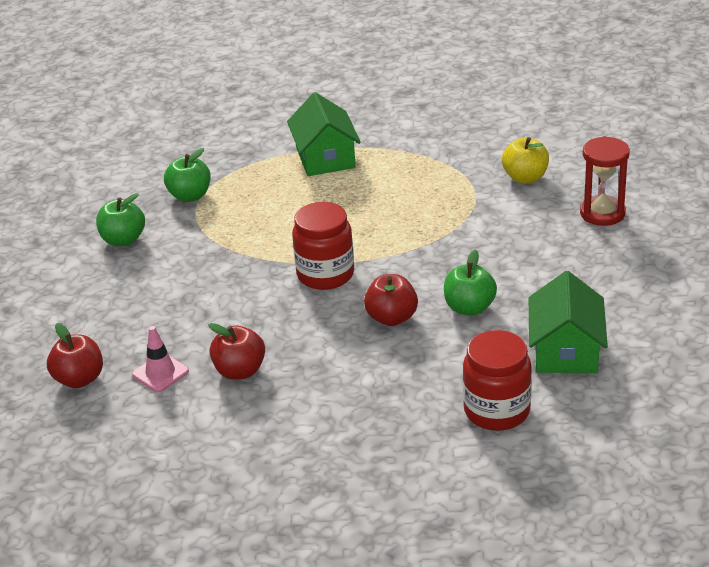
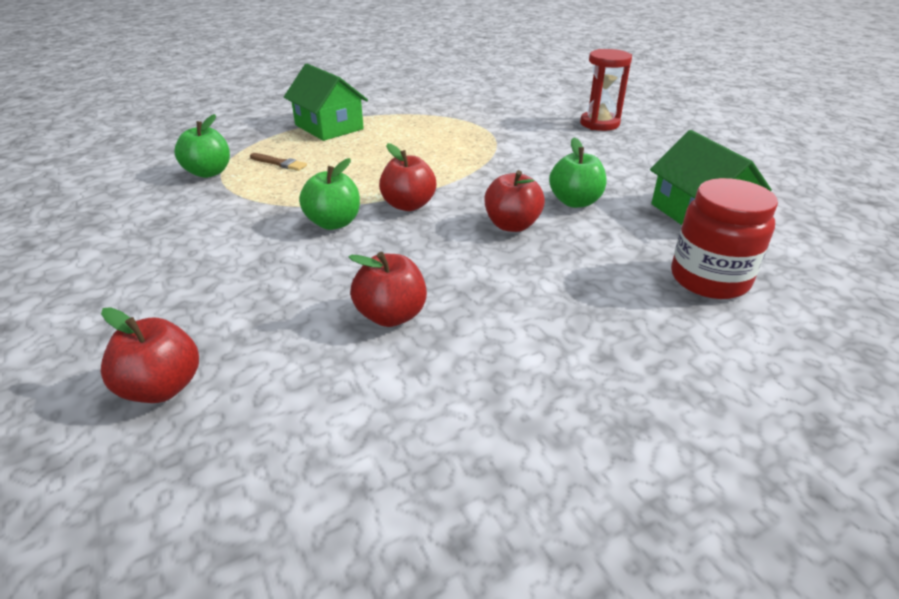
camera: 30 degrees left, 0 degrees up
green apple [96,193,145,246] -> green apple moved to [299,158,360,230]
pink traffic cone [132,326,189,392] -> none
red jar [292,202,354,290] -> red apple [379,143,436,211]
yellow apple [502,137,549,183] -> none
none -> brown brush [250,153,307,171]

